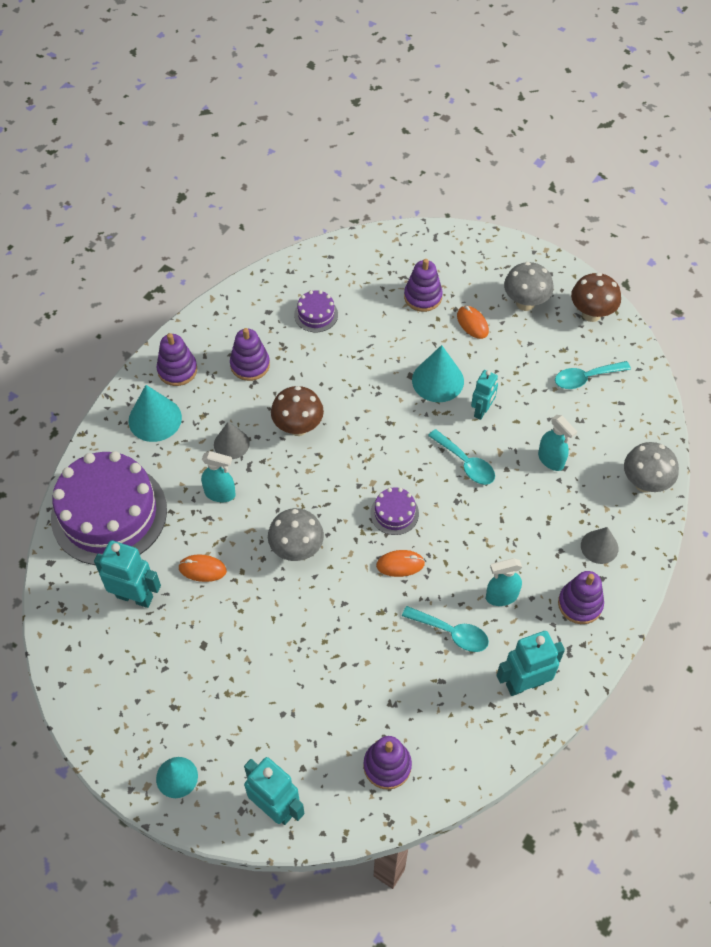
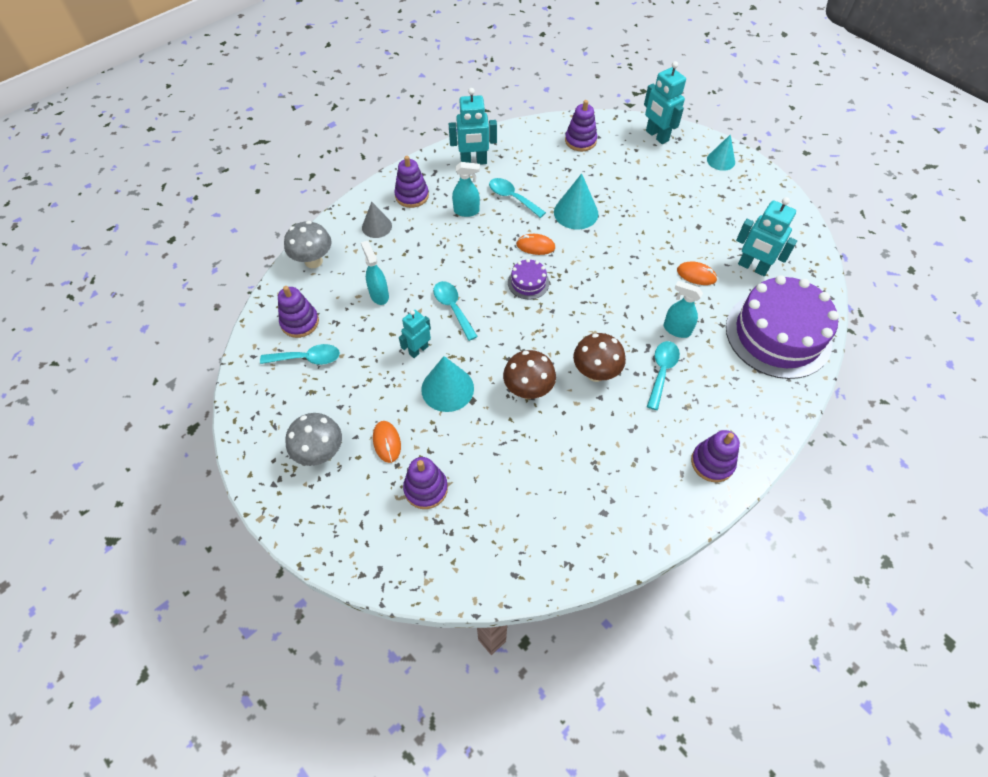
camera: 165 degrees left, 0 degrees up
turquoise cone [128,385,182,442] -> turquoise cone moved to [554,173,598,230]
grey cone [214,422,250,459] -> turquoise spoon [647,341,680,410]
purple stacking toy [230,328,270,381] -> purple stacking toy moved to [278,286,319,338]
grey mushroom [268,508,324,561] -> none
purple cake [294,290,338,332] -> none
brown mushroom [571,273,621,322] -> brown mushroom moved to [503,350,556,399]

